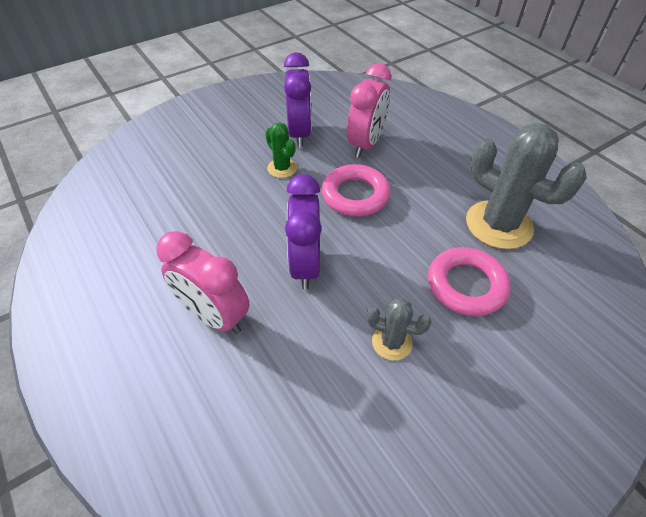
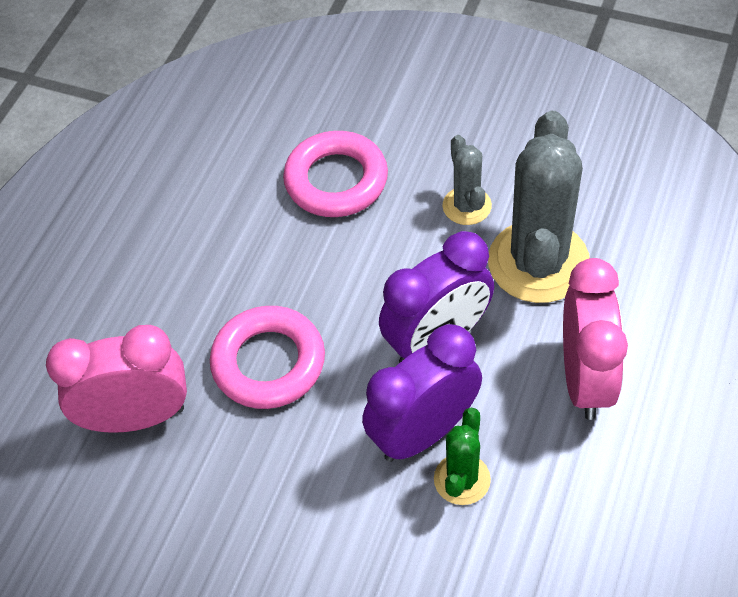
camera: 120 degrees left, 5 degrees up
green cactus [265,122,297,178] -> green cactus moved to [434,408,491,505]
purple clock [284,52,311,147] -> purple clock moved to [362,324,482,462]
grey cactus [466,123,587,249] -> grey cactus moved to [488,111,590,303]

